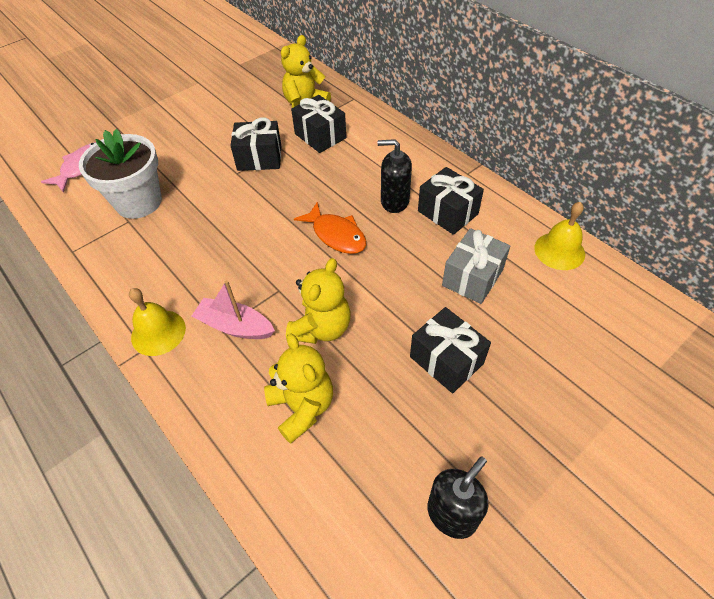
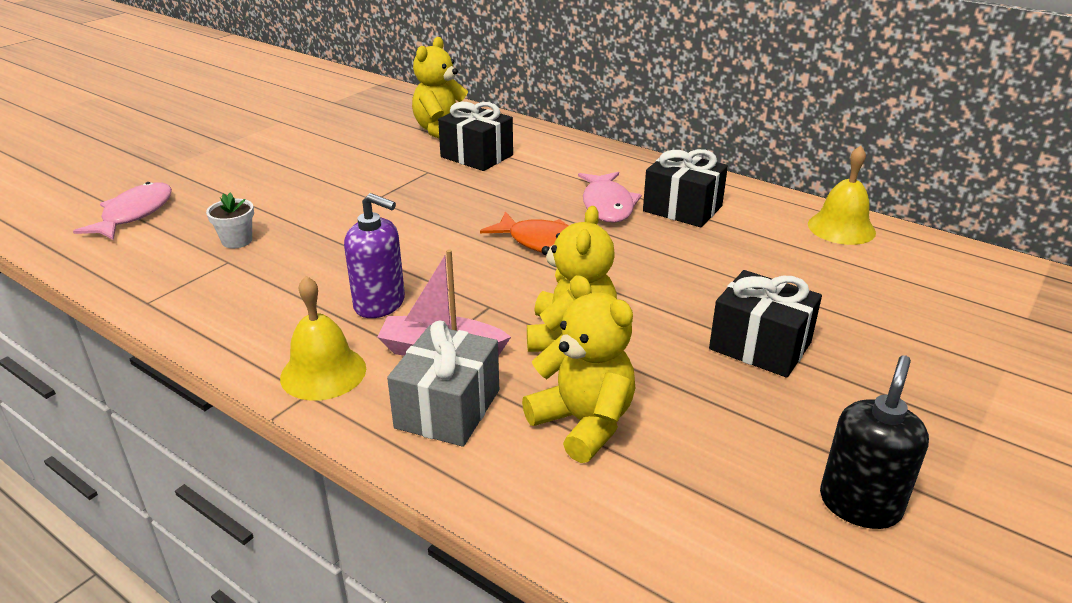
camera: 15 degrees left, 20 degrees down
white flower pot [79,129,162,219] -> white flower pot [206,193,254,248], size x0.43
black gift [231,117,281,171] -> none
black soap dispenser [378,139,412,213] -> pink fish [578,172,641,223]
grey gift [442,228,510,304] -> grey gift moved to [387,320,499,447]
none -> purple soap dispenser [344,193,405,318]

